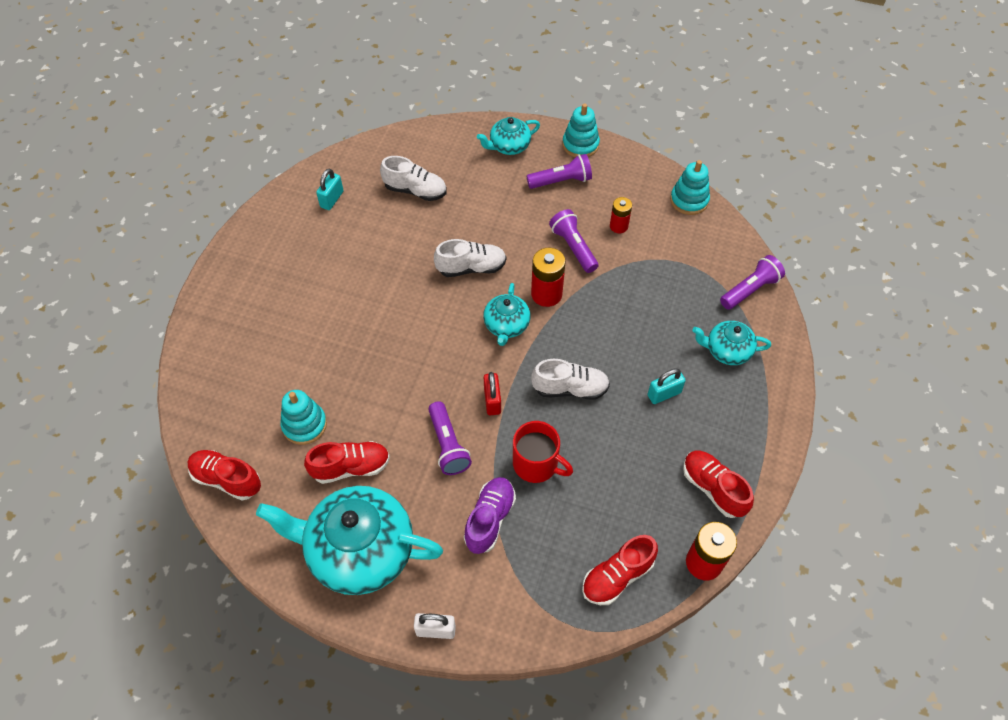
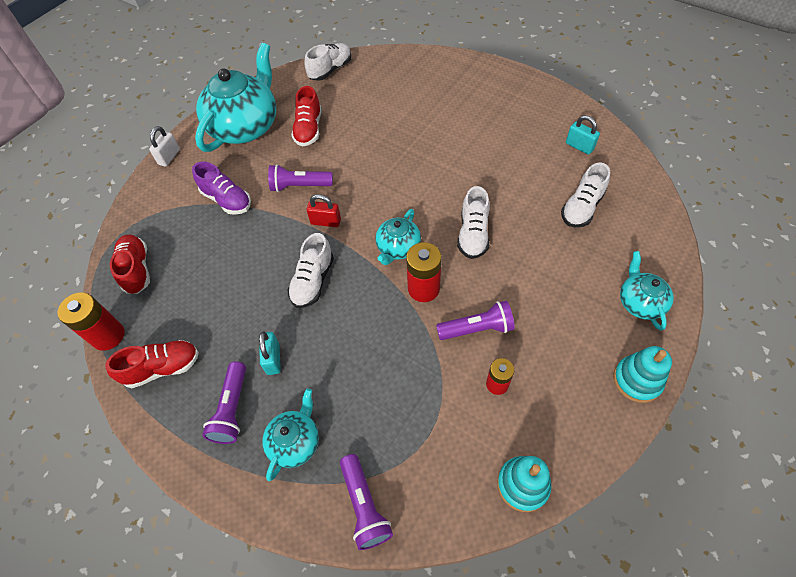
camera: 110 degrees right, 0 degrees up
red shoe [187,450,261,500] -> white shoe [304,43,352,81]
turquoise stacking toy [280,390,327,445] -> none
turquoise teapot [483,283,530,346] -> turquoise teapot turned 90 degrees counterclockwise [375,209,421,265]
red mug [513,421,573,483] -> none
purple flashlight [526,154,592,189] -> purple flashlight moved to [202,361,246,444]

